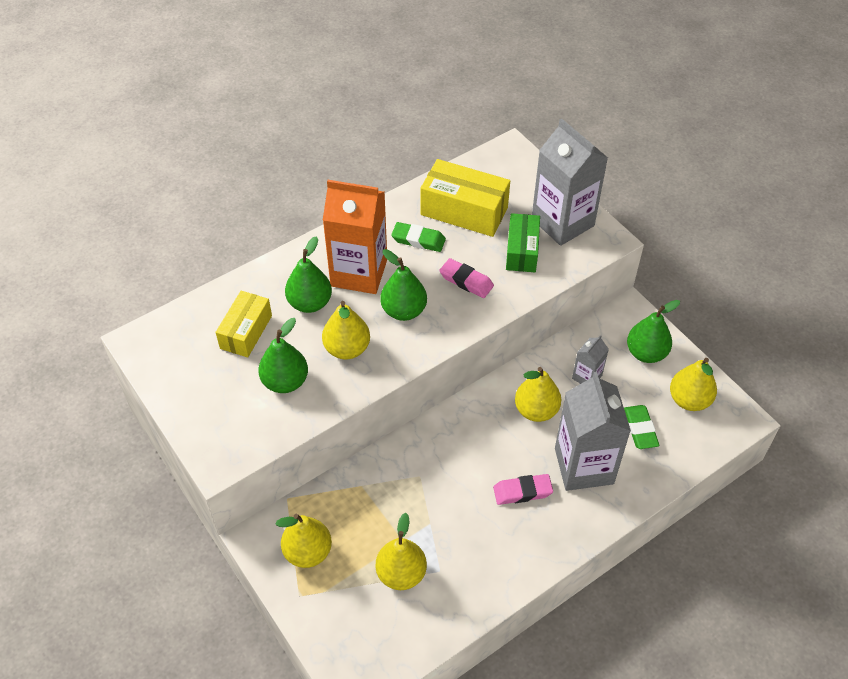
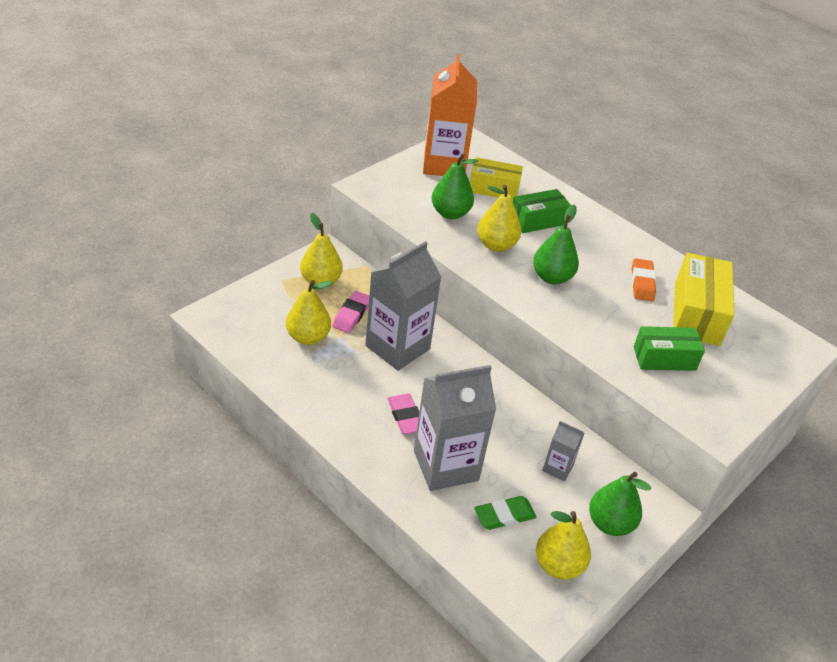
camera: 75 degrees right, 10 degrees down
green pear [285,236,332,313] -> green box [513,189,571,233]
orange carton [323,180,387,294] -> orange carton moved to [423,54,477,176]
green eraser [391,222,446,252] -> orange eraser [632,258,656,301]
pink eraser [439,258,494,298] -> pink eraser moved to [332,291,369,333]
yellow pear [515,367,561,422] -> none
grey carton [532,118,608,246] -> grey carton moved to [365,241,441,371]

